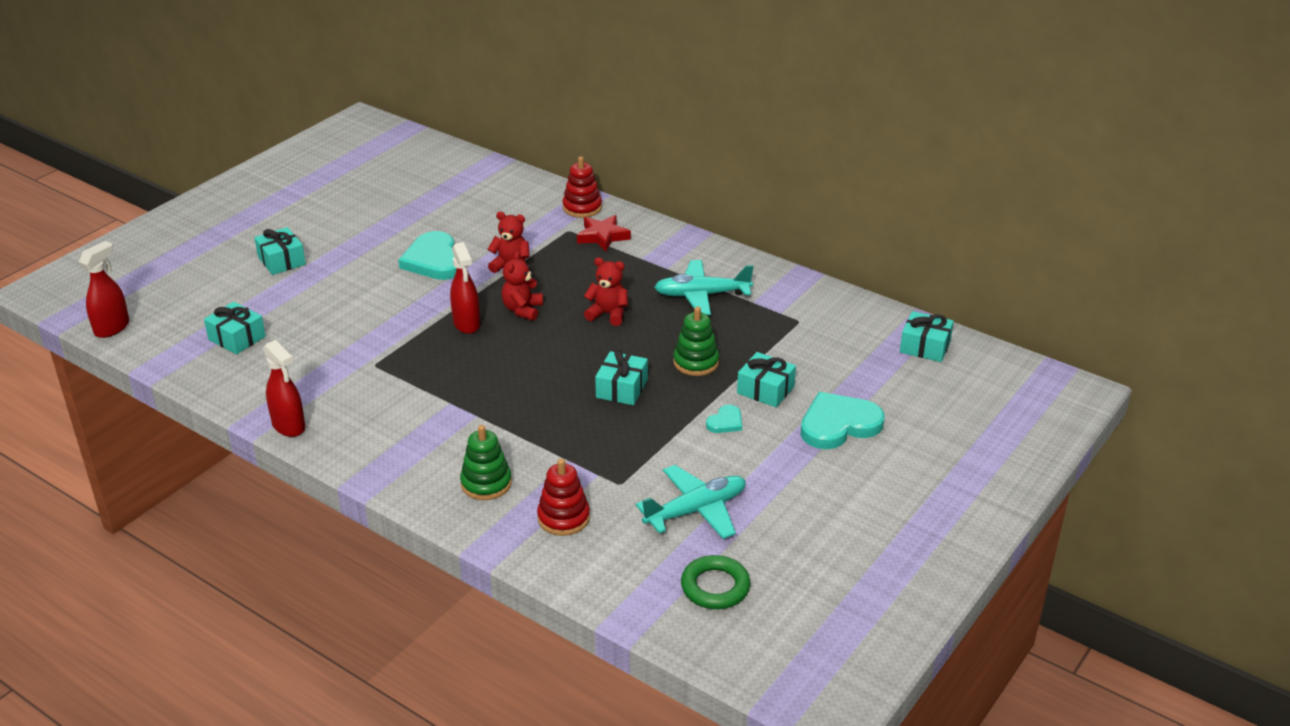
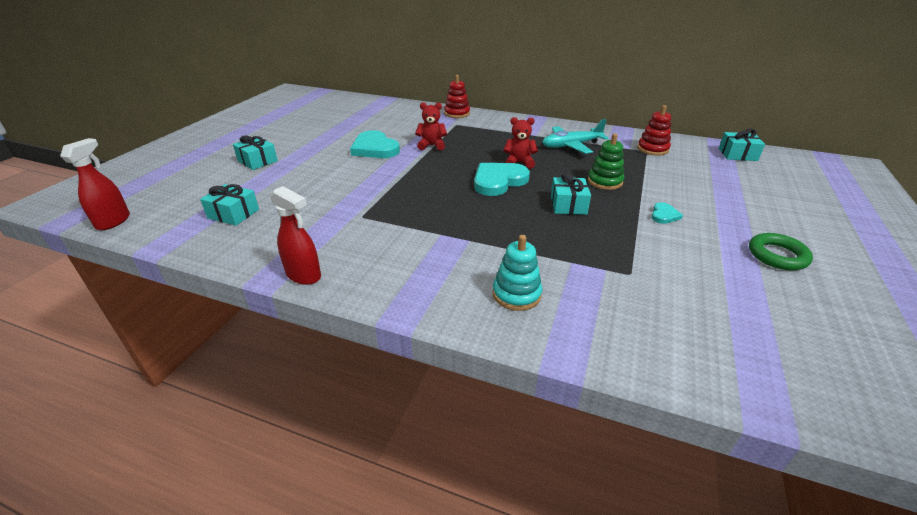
camera: 15 degrees left, 0 degrees up
red spray bottle [450,242,480,334] -> none
green stacking toy [460,425,512,500] -> turquoise stacking toy [493,235,542,311]
red teddy bear [501,251,543,321] -> none
red stacking toy [537,459,590,536] -> red stacking toy moved to [637,105,671,156]
red star [577,215,631,252] -> none
turquoise plane [636,465,746,539] -> none
green ring [681,555,750,609] -> green ring moved to [749,233,813,270]
turquoise gift [737,352,796,407] -> none
turquoise heart [801,392,885,449] -> turquoise heart moved to [474,163,530,196]

